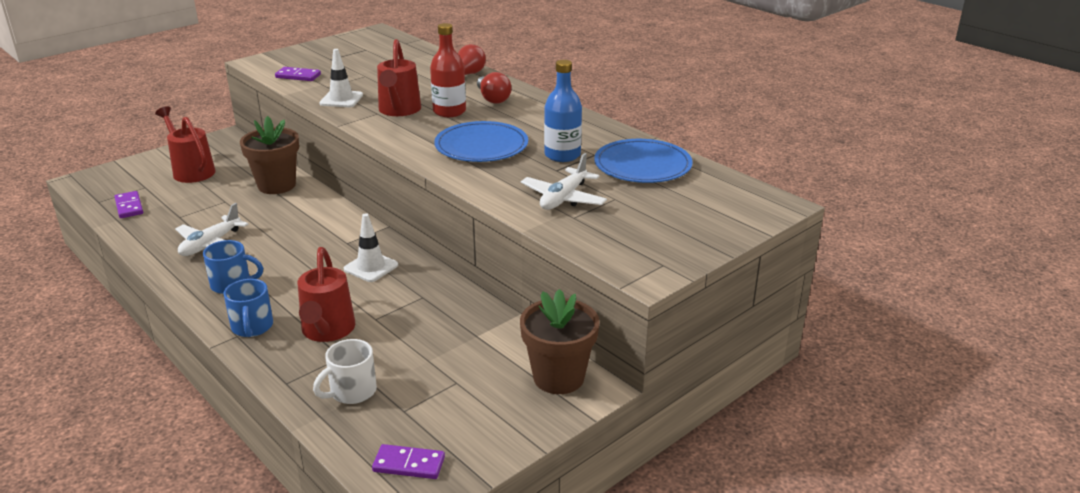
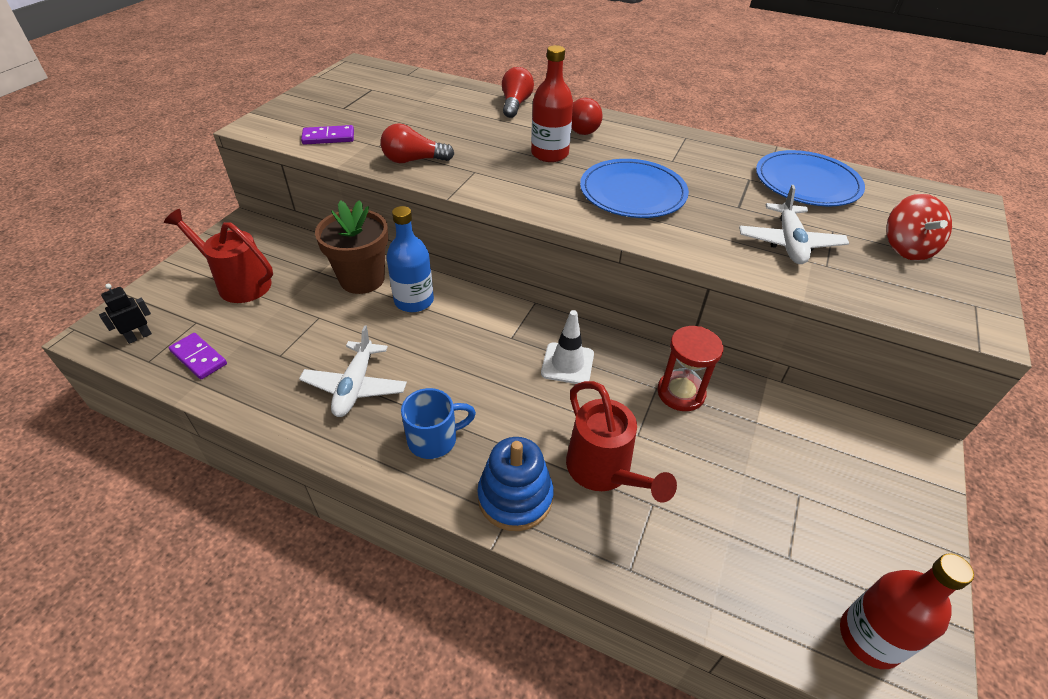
camera: 25 degrees left, 15 degrees up
blue mug [224,279,273,337] -> blue stacking toy [477,437,554,531]
white mug [313,339,377,404] -> none
white traffic cone [319,49,363,107] -> red light bulb [381,123,454,163]
purple domino [372,444,445,479] -> red bottle [840,553,974,669]
red watering can [377,39,421,116] -> none
brown flower pot [520,289,600,394] -> none
blue bottle [544,60,582,162] -> blue bottle moved to [386,206,434,312]
none -> black robot [99,284,152,344]
none -> red hourglass [657,326,723,411]
none -> red spinning top [886,194,952,261]

